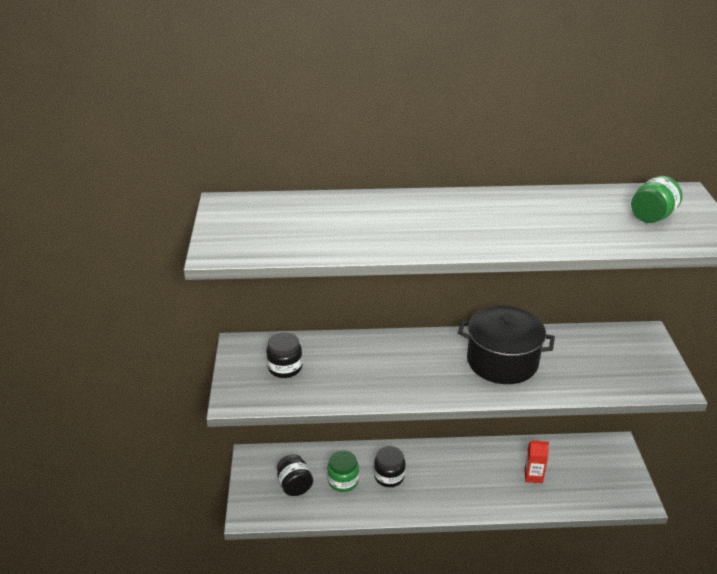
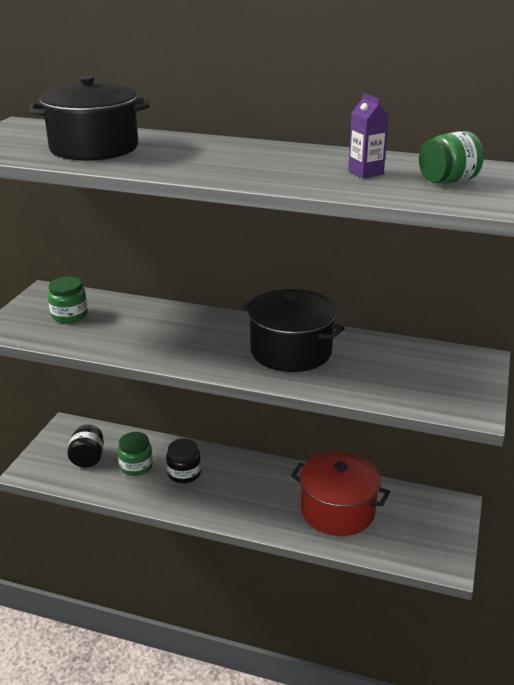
camera: 20 degrees right, 5 degrees down
black jar [266,332,302,378] -> green jar [48,277,88,323]
red carton [524,440,549,483] -> red pot [291,452,390,536]
none -> black pot [29,75,149,161]
none -> purple carton [348,93,389,179]

